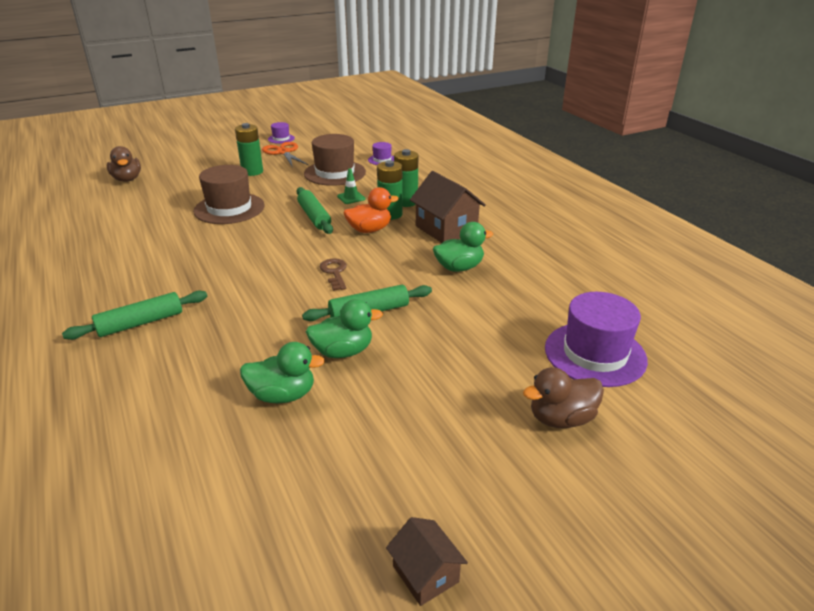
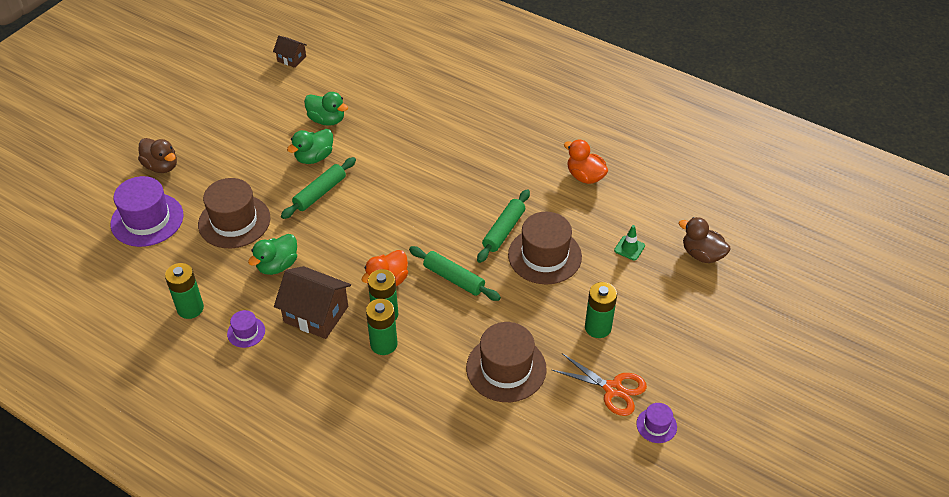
camera: 150 degrees right, 15 degrees up
green rolling pin [62,291,207,340] -> green rolling pin moved to [477,189,530,263]
green duck [240,342,325,403] -> green duck turned 120 degrees counterclockwise [304,92,348,126]
brown key [320,258,347,291] -> none
green traffic cone [337,169,365,204] -> green traffic cone moved to [614,225,645,261]
purple hat [368,142,394,165] -> purple hat moved to [227,310,265,348]
brown house [386,517,468,606] -> brown house moved to [273,36,307,68]
brown duck [523,367,604,428] -> brown duck turned 90 degrees clockwise [138,138,177,173]
none -> green battery [165,263,204,319]
none -> brown hat [198,178,270,248]
none -> orange duck [564,140,608,184]

